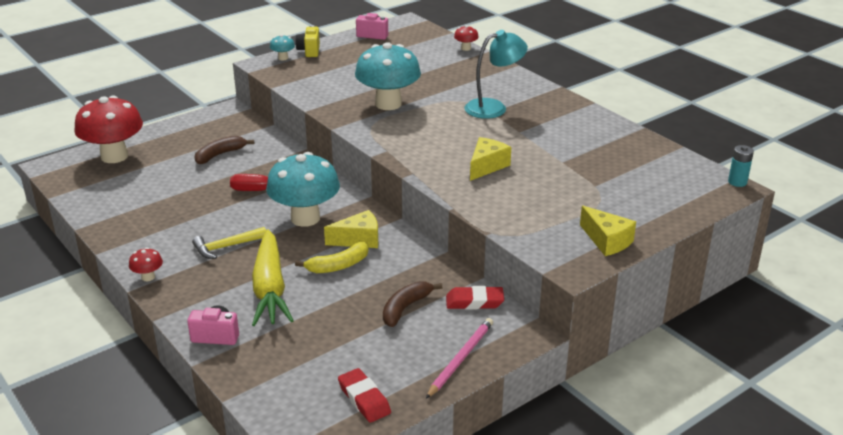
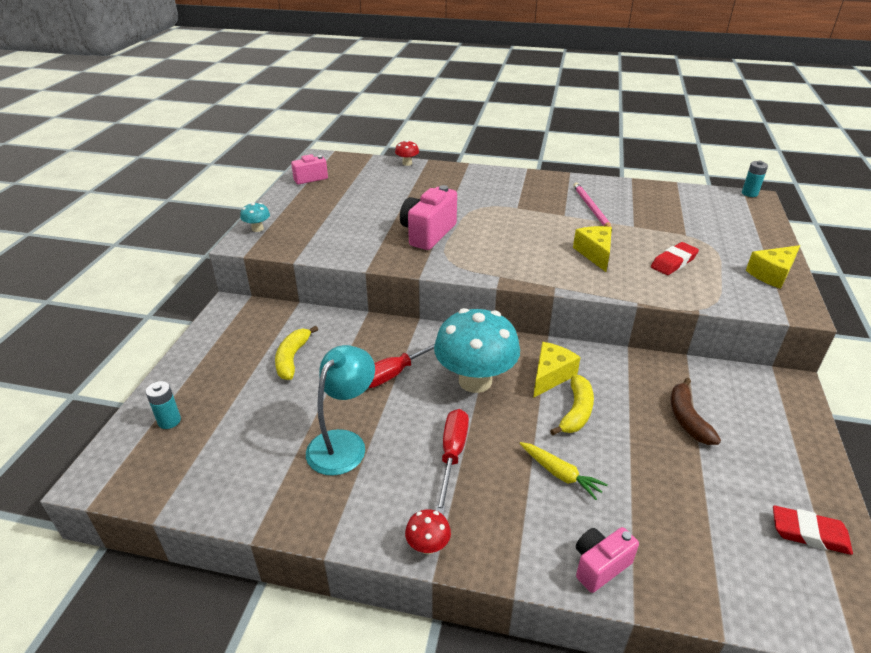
camera: 40 degrees left, 5 degrees up
red mushroom [74,96,143,163] -> turquoise battery [146,381,181,429]
yellow hammer [192,227,266,259] -> red screwdriver [436,409,469,515]
brown banana [195,136,254,164] -> yellow banana [275,326,318,380]
yellow carrot [252,229,294,326] -> yellow carrot [519,442,608,500], size x0.50
yellow camera [295,25,320,57] -> none
turquoise mushroom [355,42,421,110] -> pink camera [400,185,457,250]
pink pencil [426,318,493,399] -> pink pencil moved to [573,183,613,232]
red eraser [446,286,504,310] -> red eraser moved to [651,242,699,275]
turquoise lamp [465,30,528,119] -> turquoise lamp moved to [306,345,375,476]
yellow cheese [580,206,636,256] -> yellow cheese turned 135 degrees clockwise [746,245,800,289]

